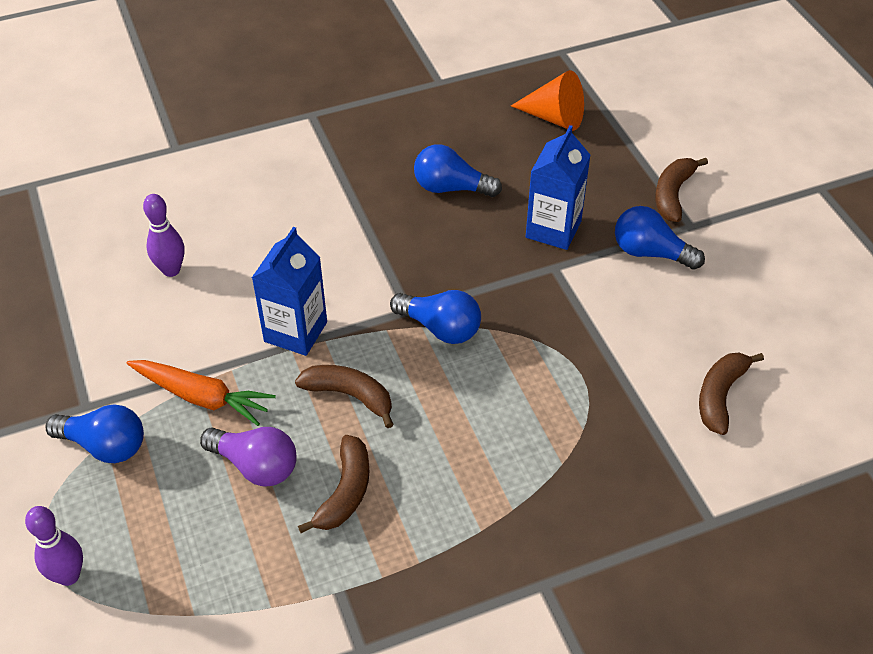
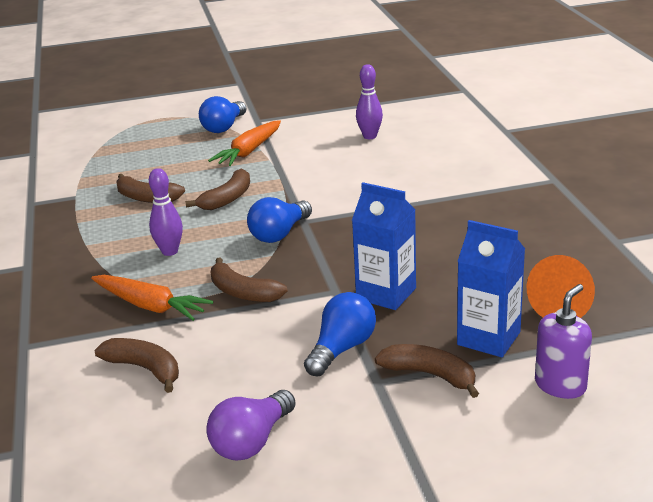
camera: 100 degrees right, 20 degrees down
purple bowling pin [25,506,83,586] -> purple bowling pin moved to [149,168,183,256]
purple light bulb [200,427,297,487] -> purple light bulb moved to [206,390,296,460]
blue carton [252,227,327,356] -> blue carton moved to [457,220,525,357]
blue light bulb [414,144,502,197] -> none
none -> orange carrot [91,275,213,321]
none -> brown banana [211,257,288,302]
none -> purple soap dispenser [535,284,592,399]

